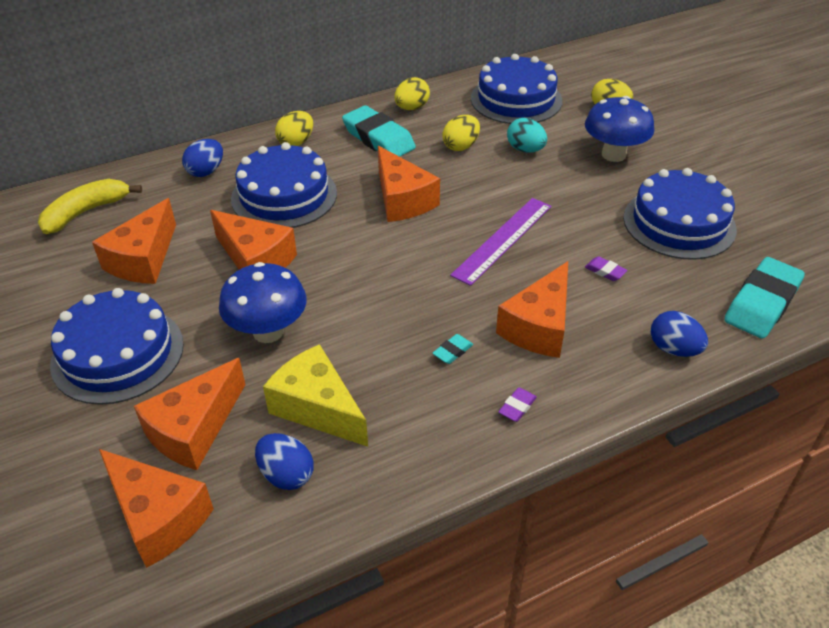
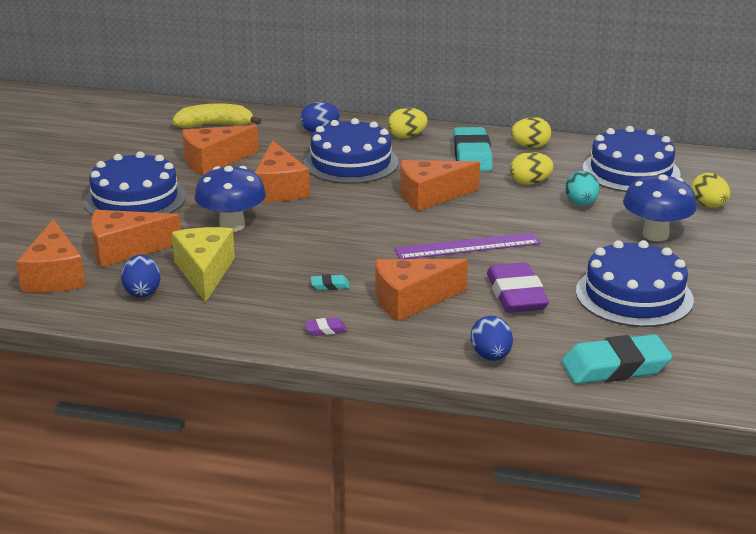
camera: 40 degrees right, 15 degrees down
orange cheese [378,146,440,222] -> orange cheese turned 60 degrees clockwise [400,160,480,211]
purple eraser [585,256,627,281] -> purple eraser [487,263,549,313], size x2.38

